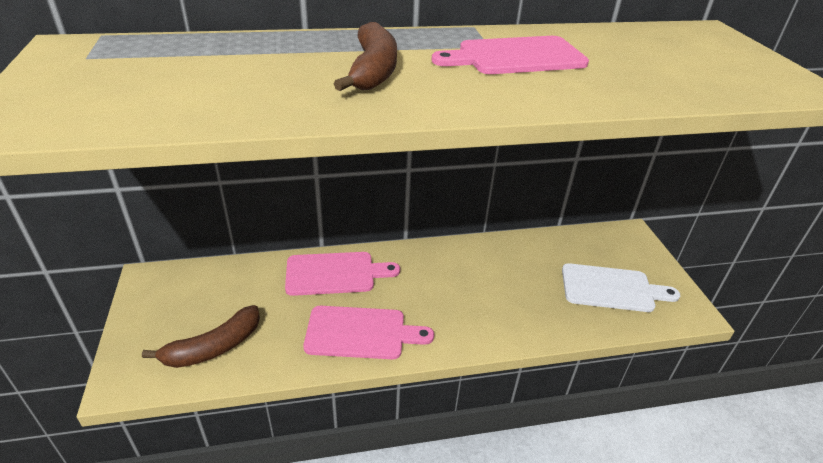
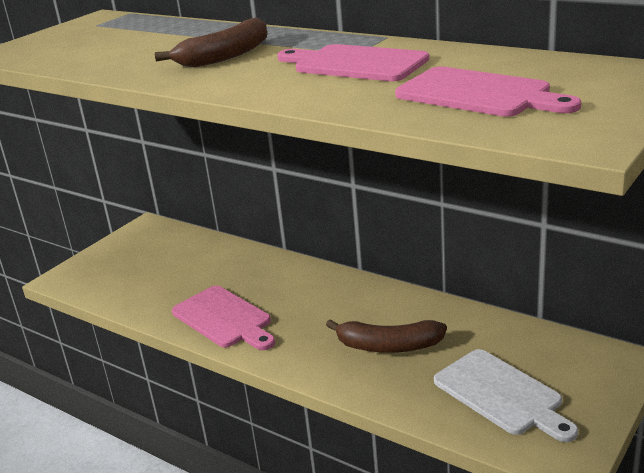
camera: 50 degrees right, 10 degrees down
brown banana [142,305,260,368] -> brown banana moved to [326,319,447,353]
pink cutting board [285,252,400,296] -> pink cutting board moved to [395,66,581,117]

